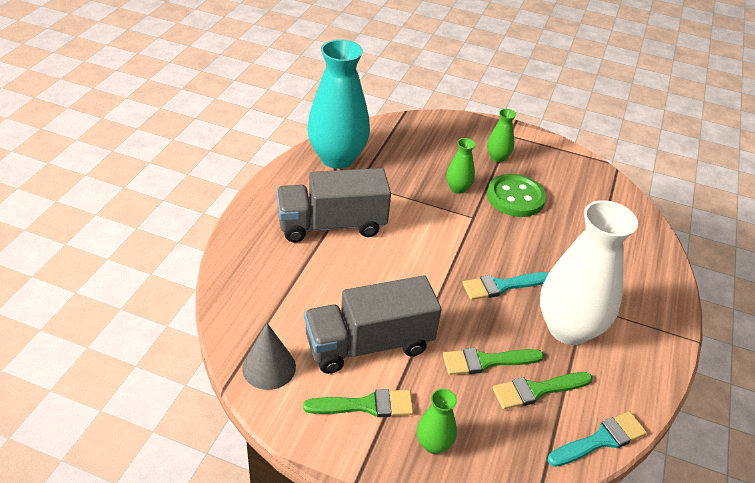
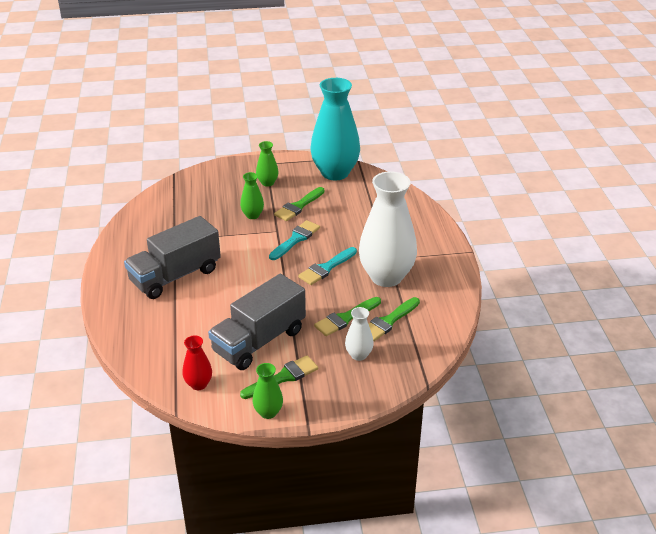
camera: 25 degrees left, 5 degrees down
grey cone [242,323,296,390] -> red vase [182,336,212,390]
turquoise vase [307,39,370,169] -> turquoise vase moved to [311,78,360,180]
green vase [417,389,457,454] -> green vase moved to [252,363,283,419]
green button [487,174,546,217] -> green brush [274,187,325,221]
turquoise brush [548,411,647,467] -> turquoise brush moved to [269,220,320,260]
none -> white vase [345,307,374,361]

